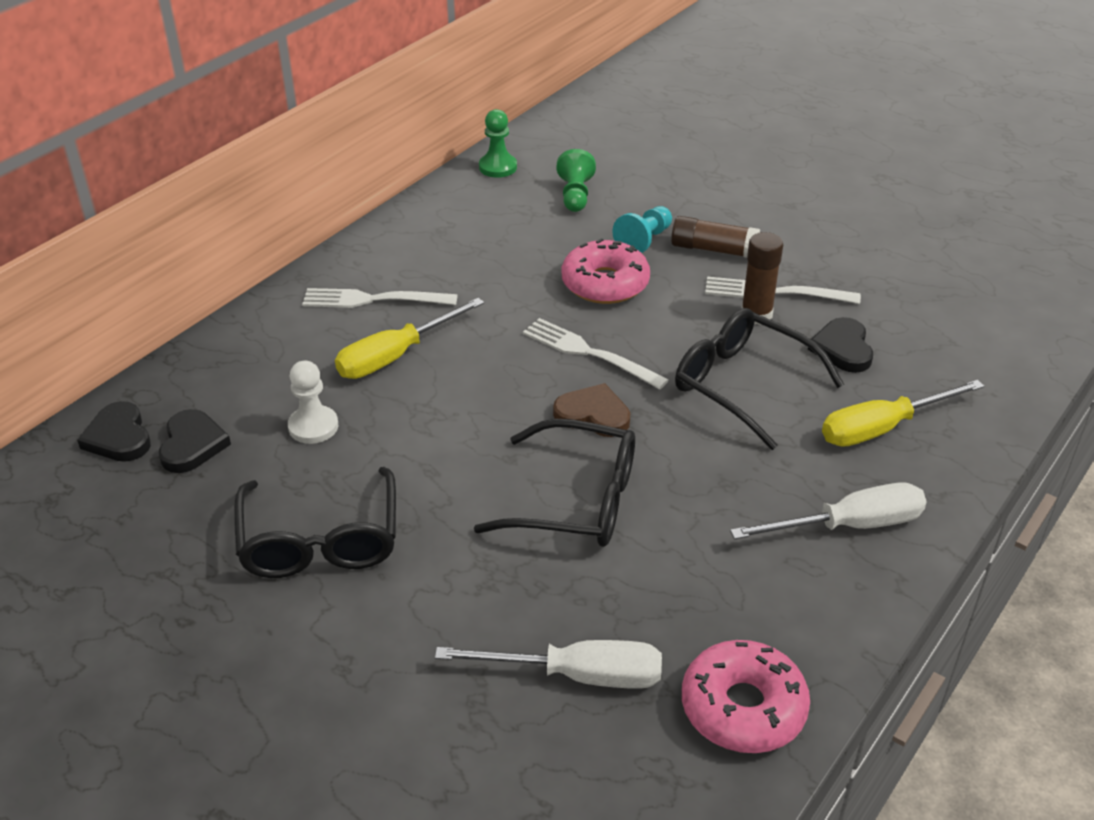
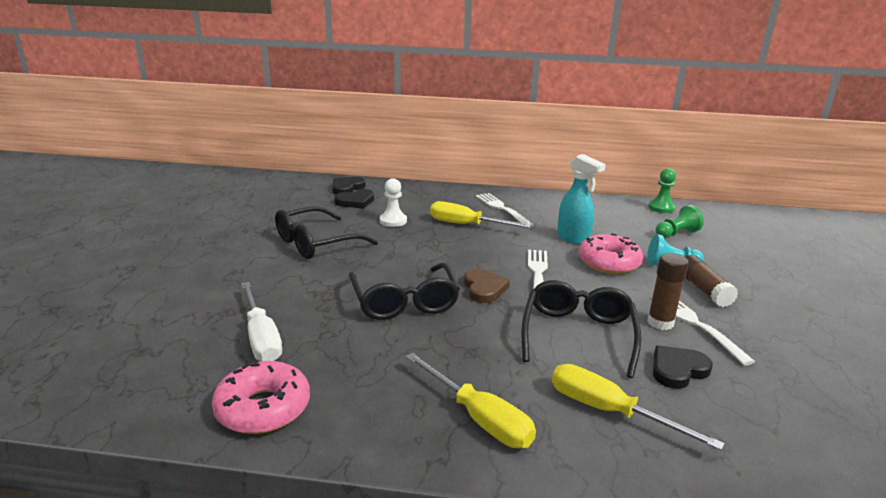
camera: 60 degrees right, 15 degrees down
white screwdriver [730,482,927,539] -> yellow screwdriver [406,353,536,448]
none -> turquoise spray bottle [557,154,606,245]

